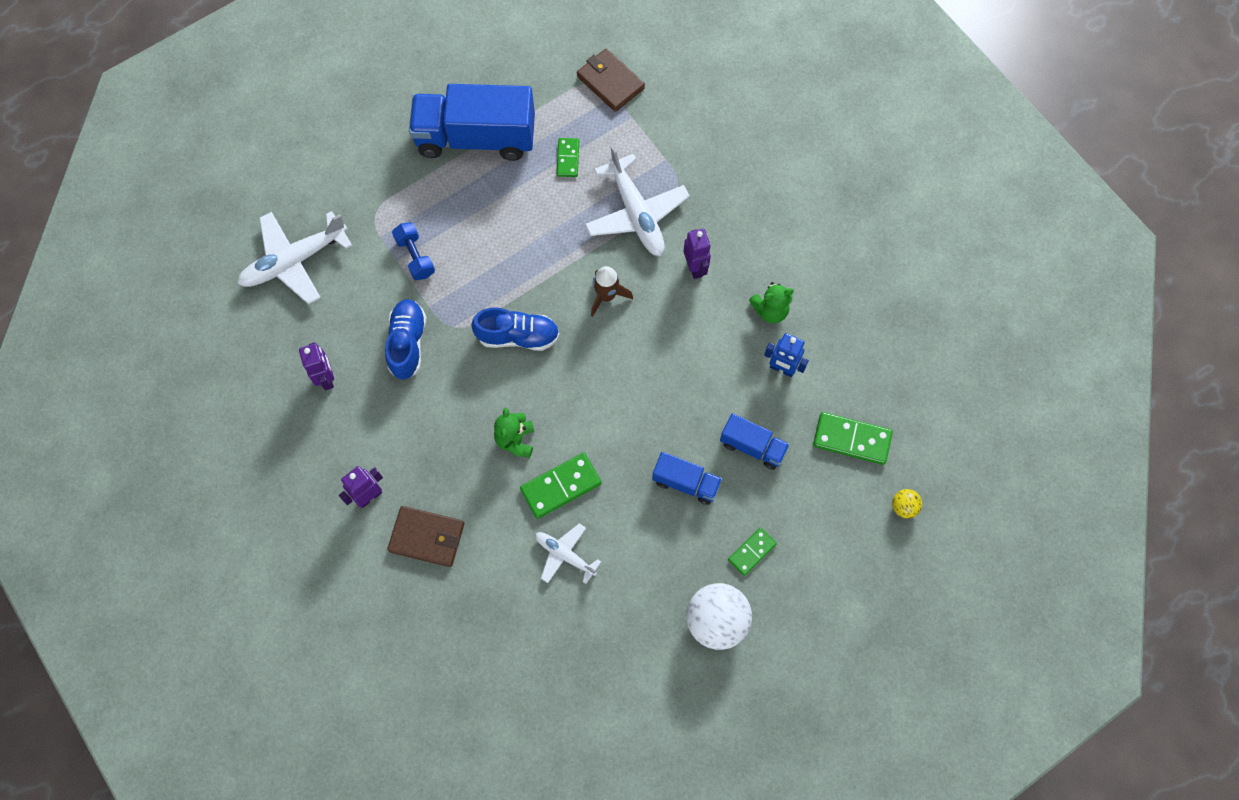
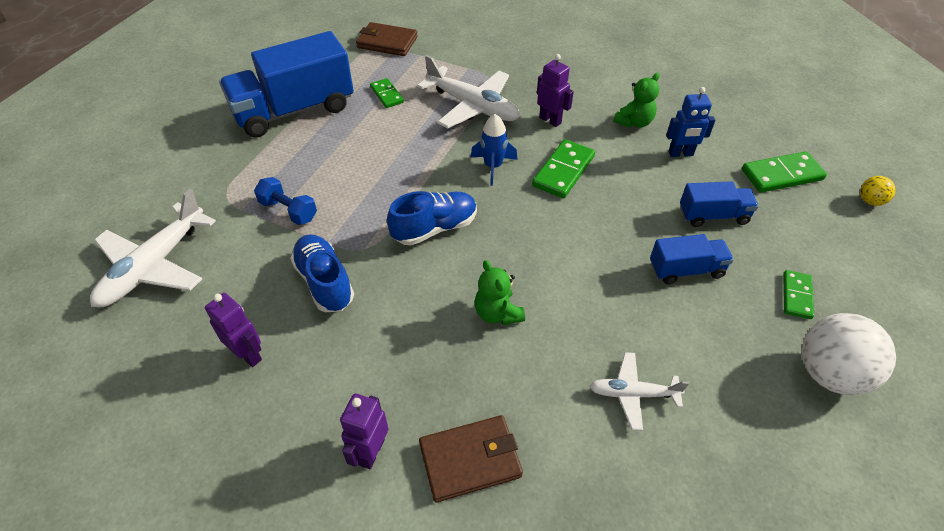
camera: 30 degrees left, 20 degrees down
green domino [520,453,602,519] -> green domino moved to [532,139,595,198]
brown rocket [591,266,633,317] -> blue rocket [471,114,518,186]

